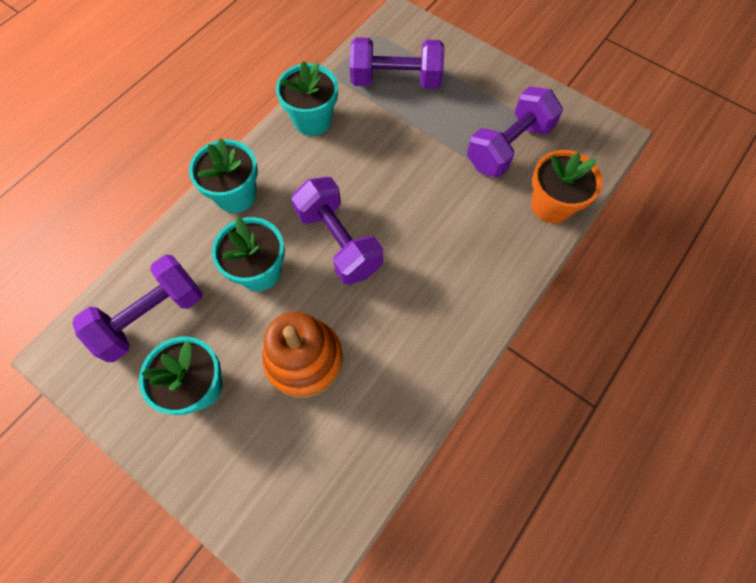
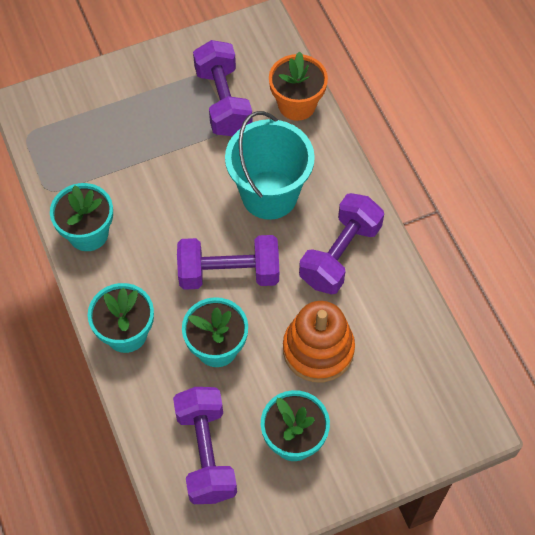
camera: 60 degrees left, 5 degrees down
purple dumbbell [350,37,445,89] -> purple dumbbell moved to [299,193,384,295]
none -> turquoise bucket [225,111,315,220]

